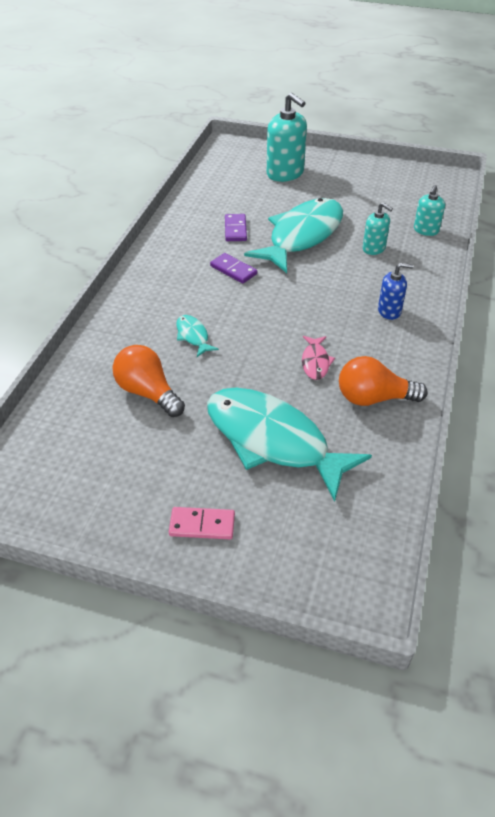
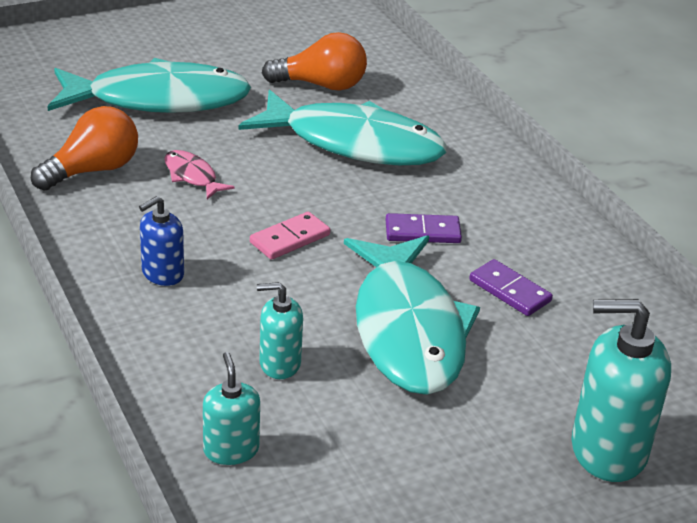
camera: 135 degrees right, 10 degrees down
pink domino [169,507,235,539] -> pink domino moved to [250,211,330,260]
turquoise fish [176,315,219,357] -> turquoise fish [239,90,447,165], size x2.43

